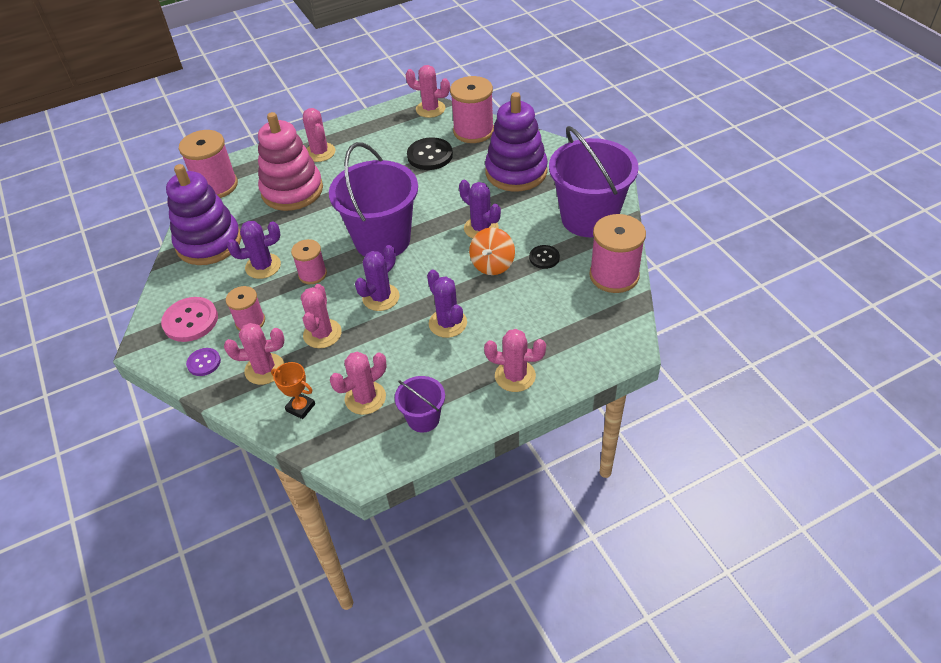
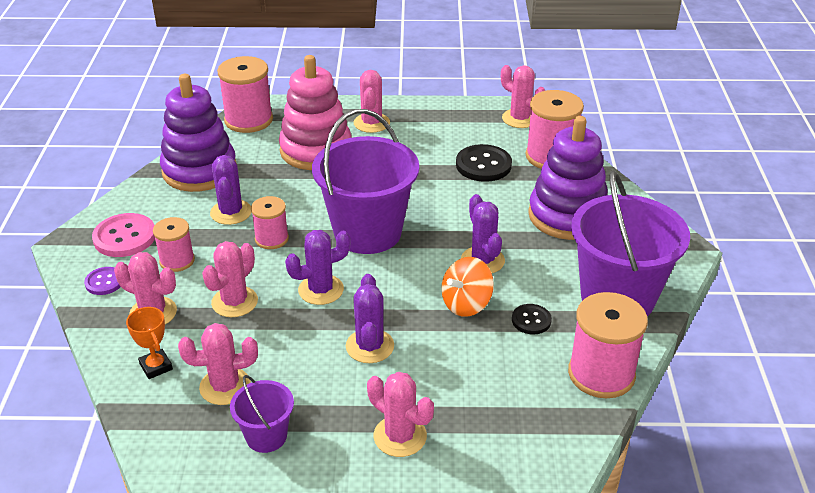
camera: 25 degrees right, 10 degrees down
purple cactus [227,221,281,279] -> purple cactus turned 75 degrees clockwise [210,155,251,225]

